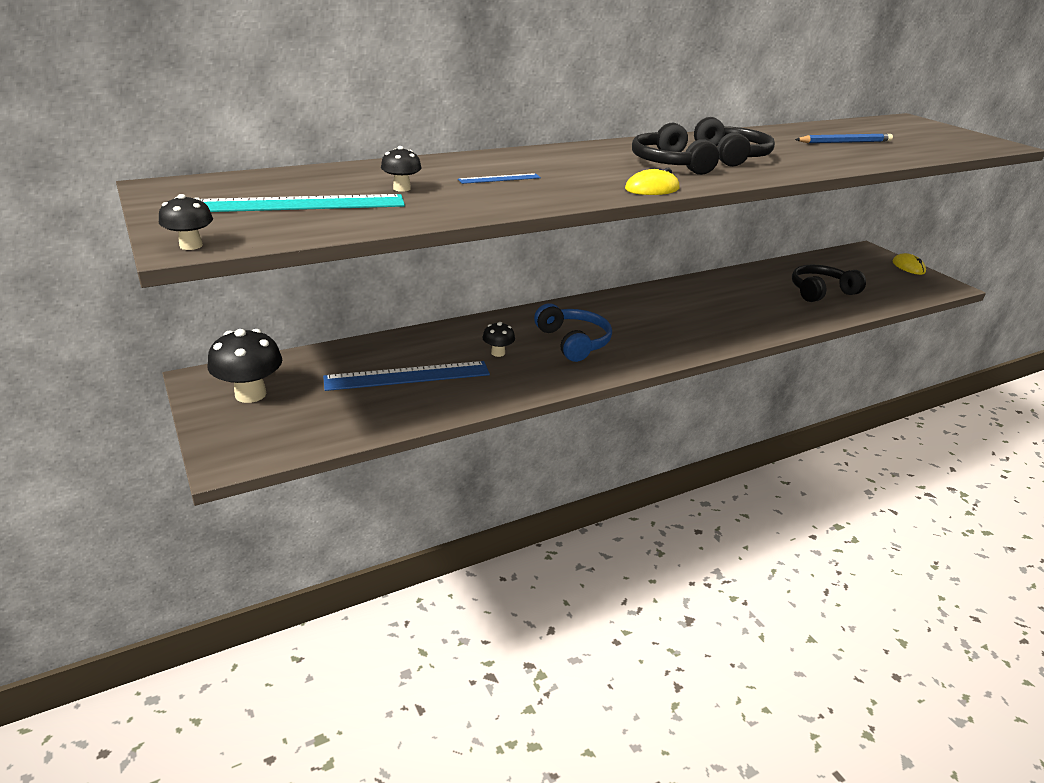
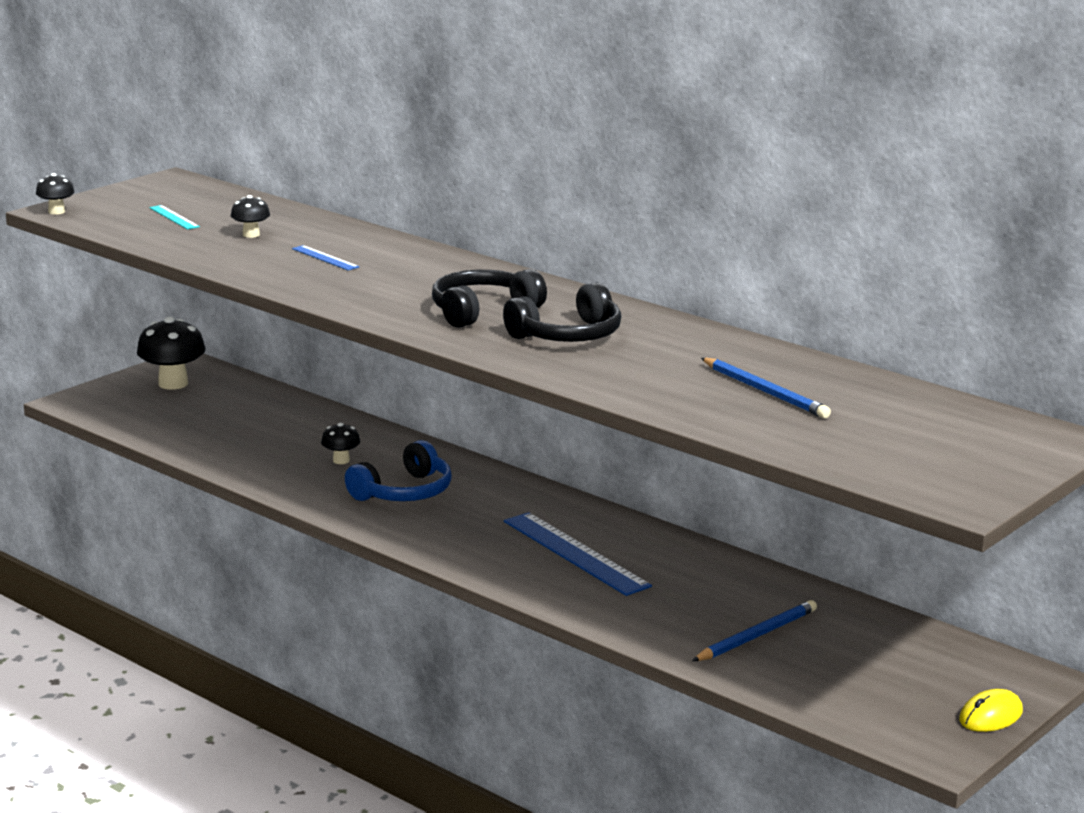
camera: 70 degrees right, 10 degrees down
turquoise ruler [201,194,405,212] -> turquoise ruler [149,205,200,229], size x0.47
blue ruler [323,361,490,391] -> blue ruler moved to [504,512,652,596]
yellow mouse [625,167,679,195] -> none
black headphones [792,265,866,302] -> blue pencil [692,600,817,661]

